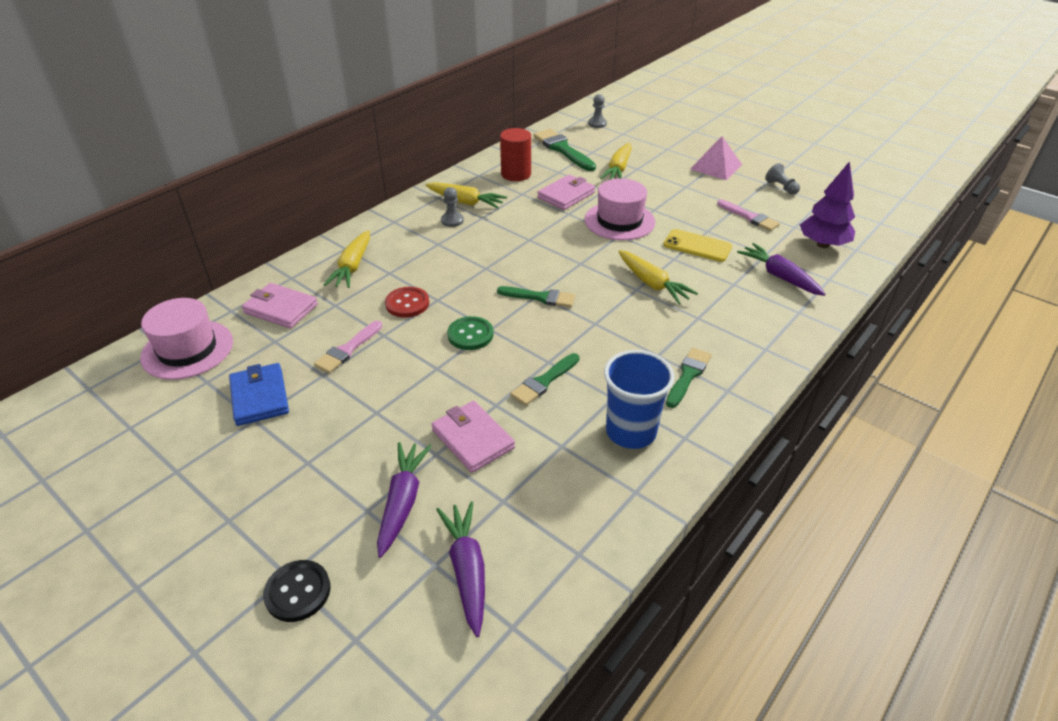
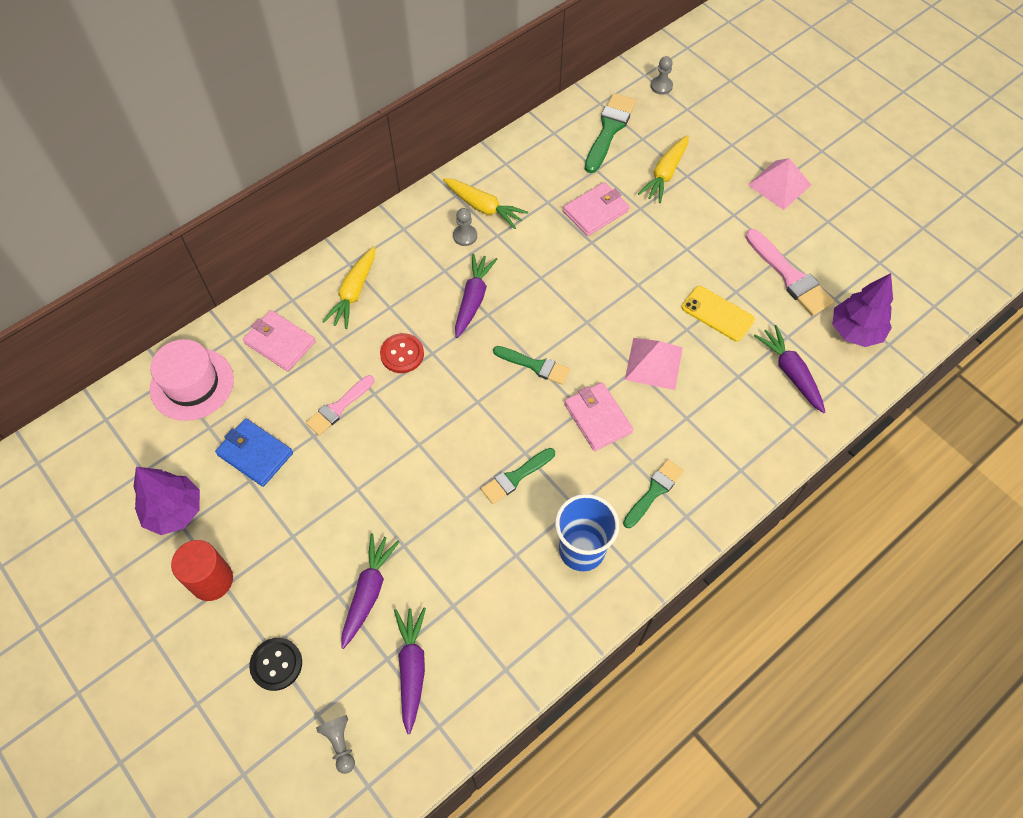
camera: 10 degrees right, 20 degrees up
blue wallet [229,363,289,426] -> blue wallet turned 45 degrees counterclockwise [215,419,293,487]
pink wallet [431,401,515,473] -> pink wallet moved to [564,382,633,451]
green button [447,316,494,350] -> none
red cylinder [500,128,531,181] -> red cylinder moved to [171,540,233,601]
green brush [534,129,596,171] -> green brush turned 45 degrees clockwise [585,93,636,173]
pink hat [585,178,655,240] -> none
yellow carrot [618,250,698,304] -> pink pyramid [625,338,683,390]
pink brush [717,200,780,231] -> pink brush [745,229,834,316], size x1.52
grey pawn [765,163,800,194] -> grey pawn moved to [316,715,355,774]
none -> purple tree [133,467,200,535]
none -> purple carrot [455,253,497,338]

